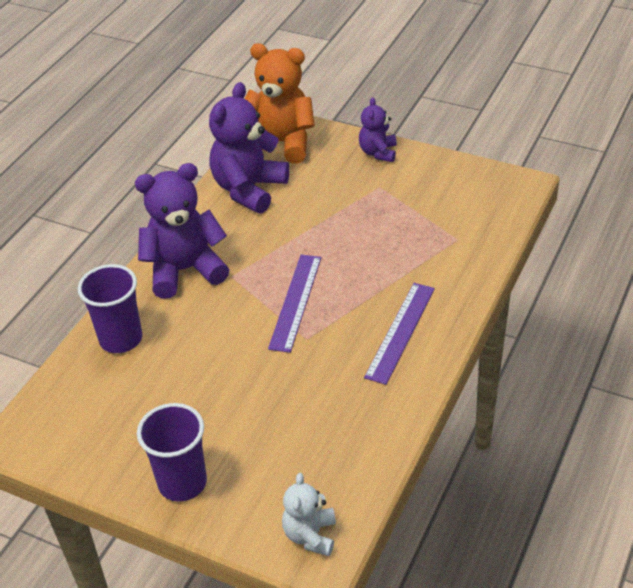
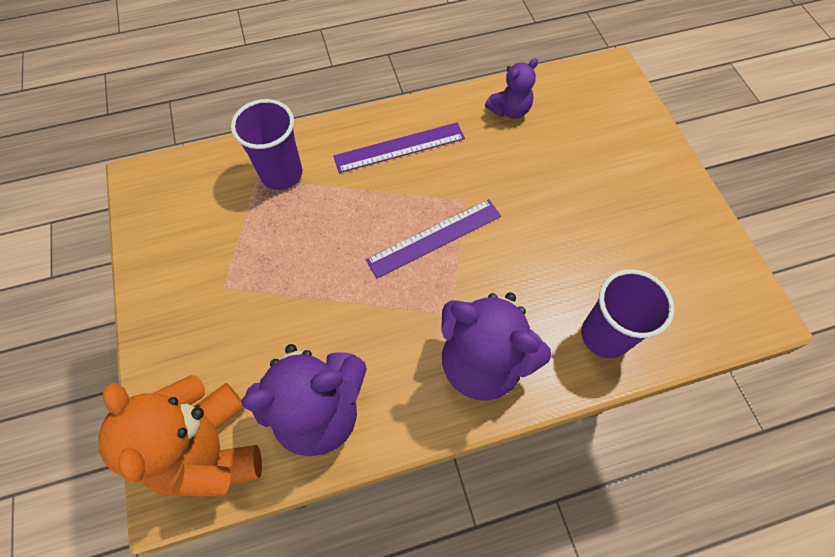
camera: 135 degrees left, 20 degrees up
purple cup [137,403,207,502] -> purple cup moved to [231,99,302,190]
white teddy bear [282,473,336,556] -> none
purple teddy bear [359,97,397,162] -> purple teddy bear moved to [485,58,538,119]

